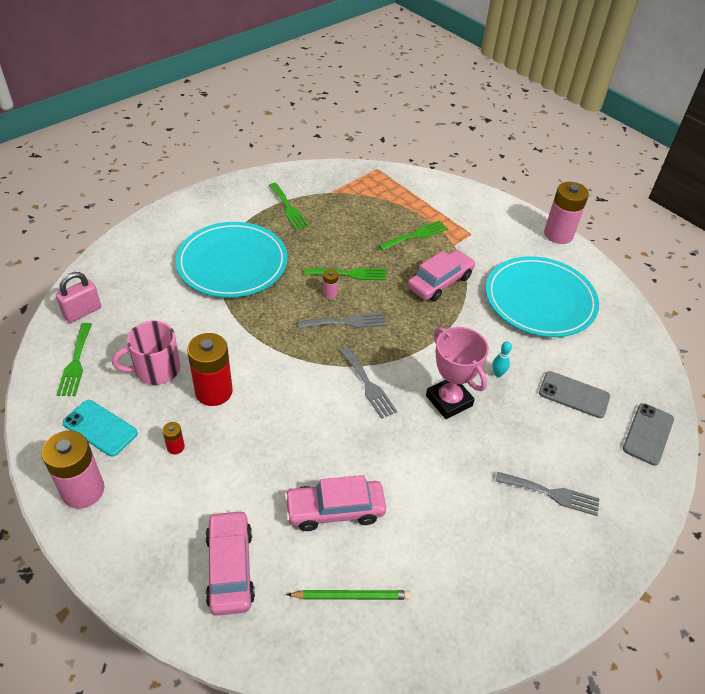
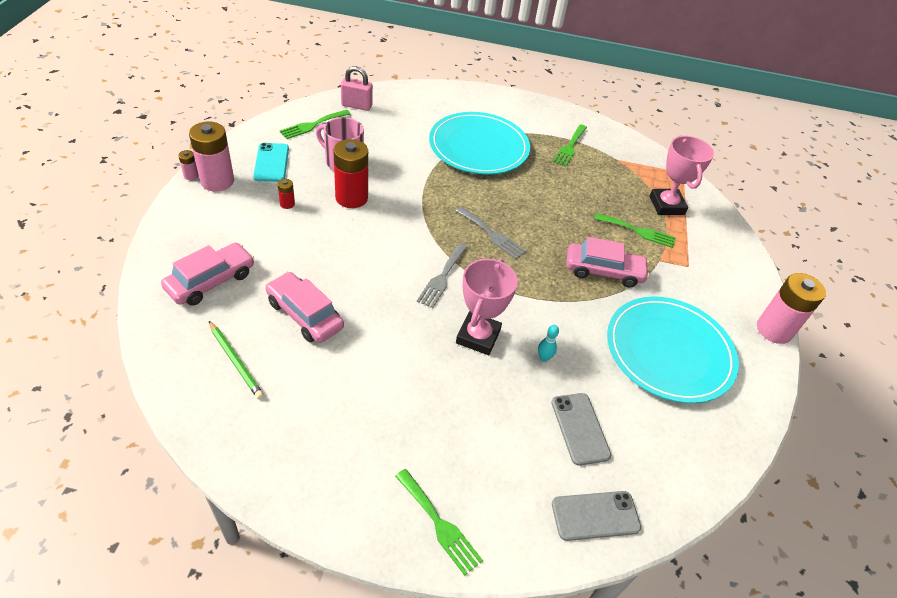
camera: 50 degrees right, 0 degrees up
green fork [305,268,387,280] -> green fork moved to [395,469,483,576]
pink battery [323,269,338,298] -> pink battery moved to [178,150,199,180]
grey fork [495,472,600,516] -> none
none -> pink trophy [649,135,714,215]

